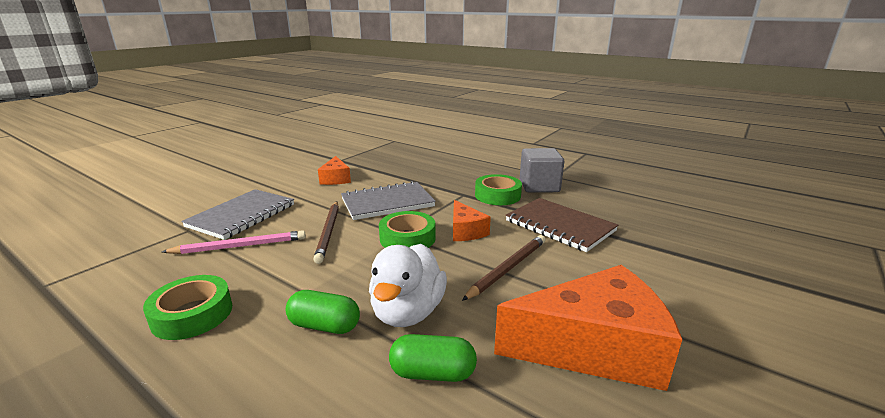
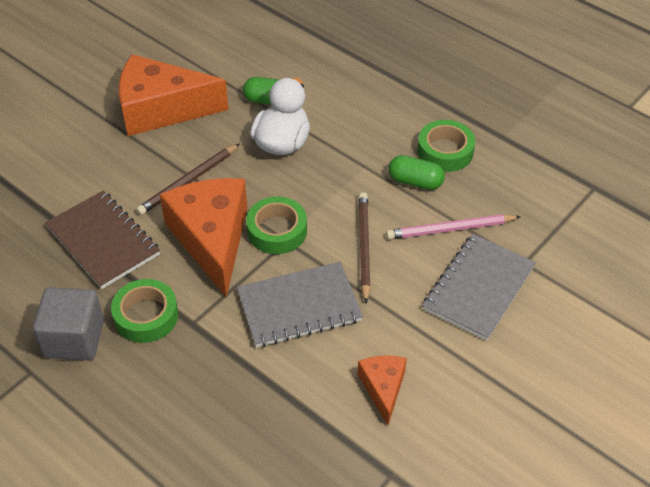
camera: 175 degrees left, 25 degrees up
green capsule [285,290,360,334] -> green capsule moved to [389,155,445,190]
orange cheese [453,200,491,241] -> orange cheese [160,178,247,297], size x1.98

